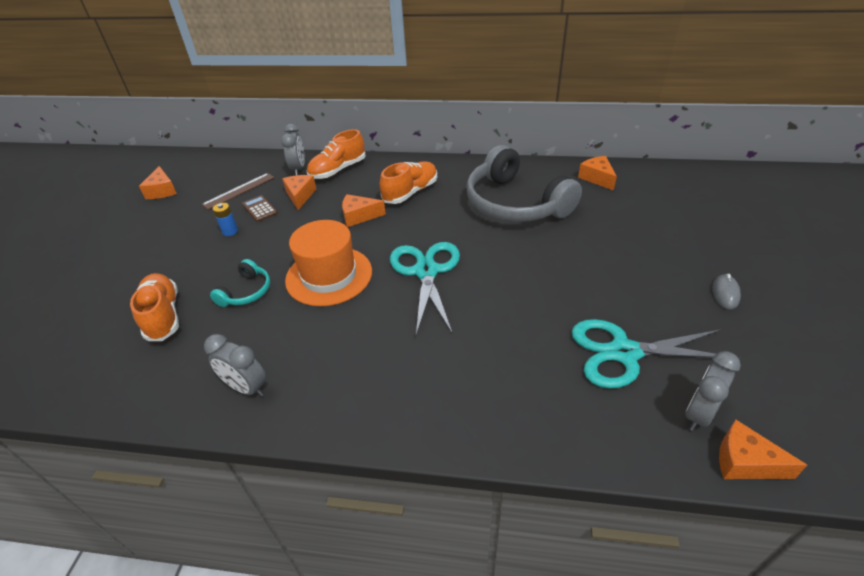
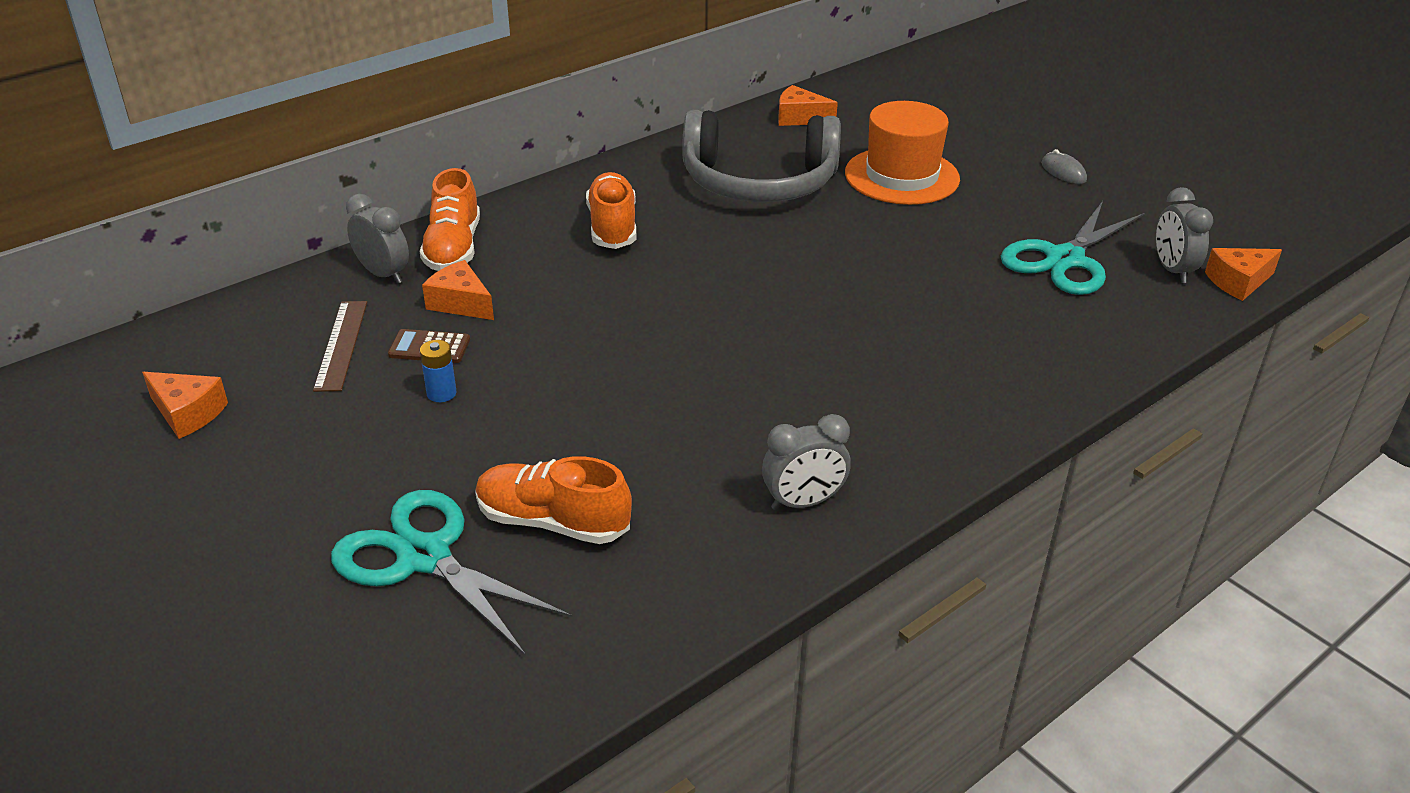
camera: 50 degrees left, 5 degrees down
turquoise headphones [210,259,270,307] -> none
orange hat [285,220,372,306] -> orange hat moved to [845,101,960,205]
orange cheese [342,194,386,227] -> none
turquoise scissors [390,242,460,335] -> turquoise scissors moved to [331,490,573,656]

